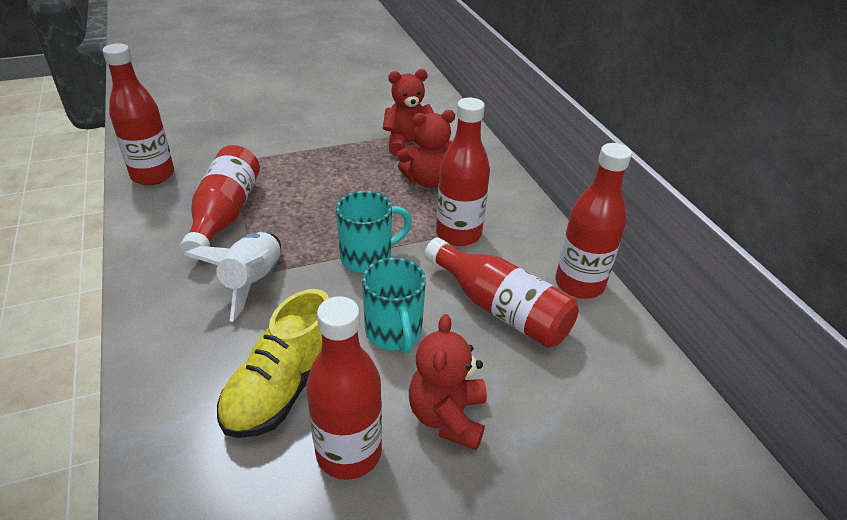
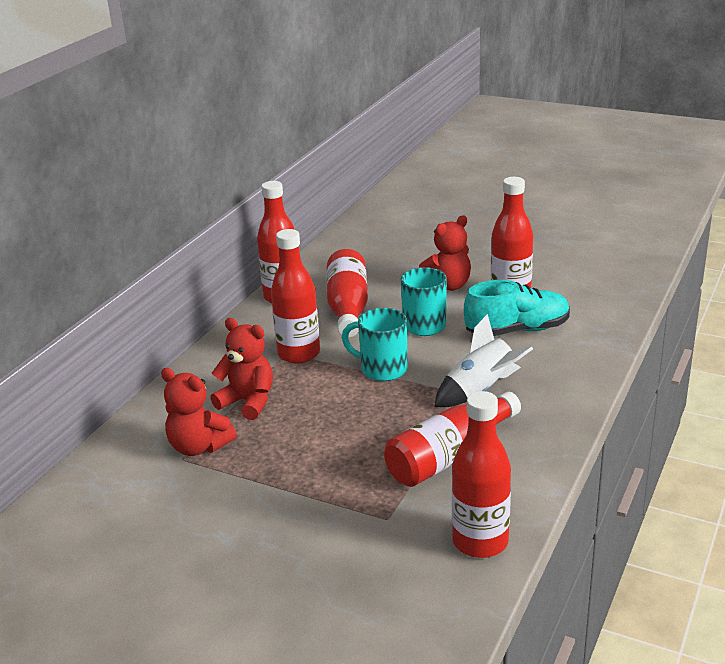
camera: 130 degrees left, 10 degrees down
yellow shoe [217,289,329,438] -> turquoise shoe [464,280,570,336]

